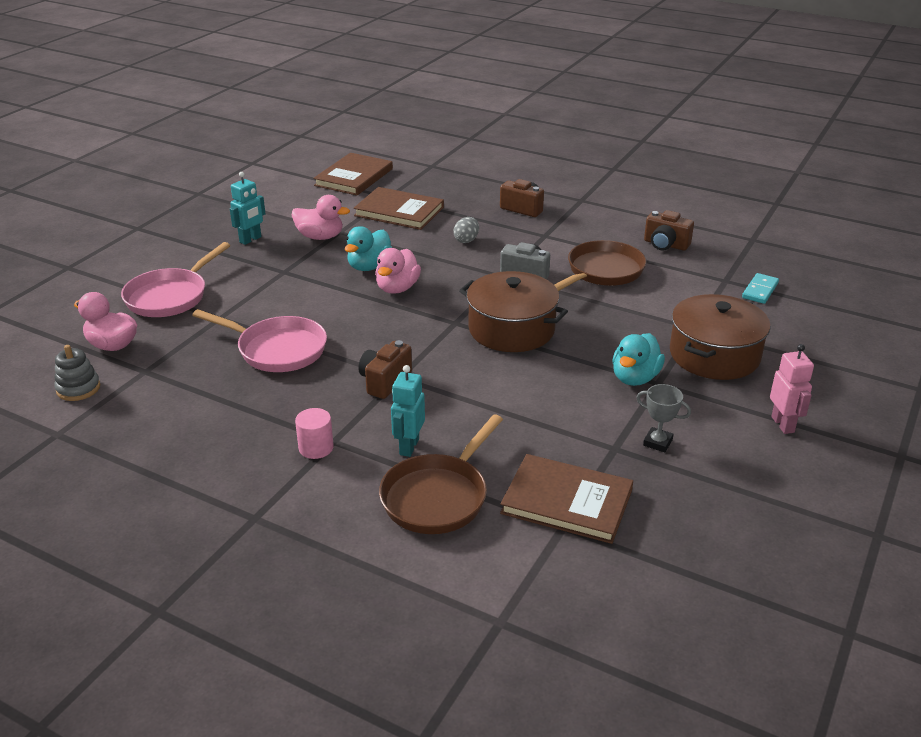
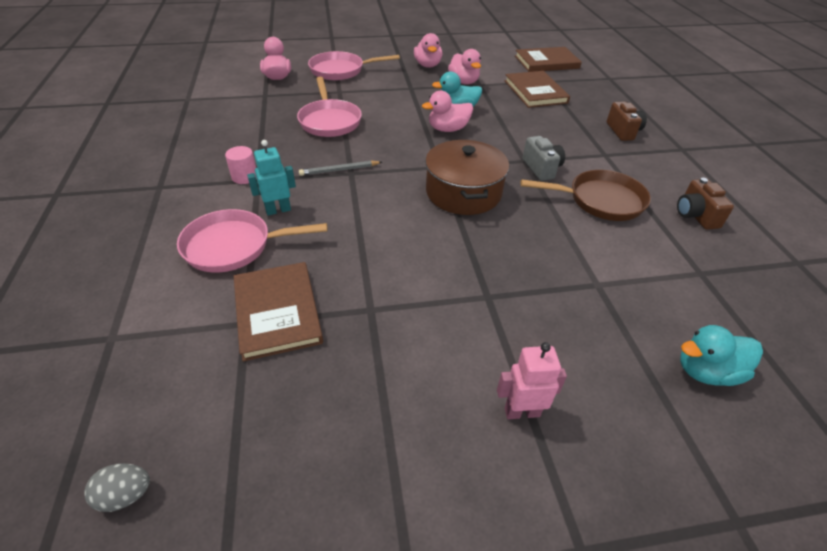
camera: 50 degrees right, 10 degrees up
grey stacking toy [54,345,100,401] -> none
turquoise robot [230,172,266,245] -> pink duck [414,33,442,68]
brown camera [358,340,412,399] -> grey pencil [299,161,382,176]
brown pan [379,414,503,534] -> pink pan [177,209,328,273]
grey egg [453,217,479,243] -> grey egg moved to [84,463,150,512]
turquoise duck [612,333,665,386] -> turquoise duck moved to [680,325,763,386]
grey trophy [636,384,691,452] -> none
brown pot [670,294,771,380] -> none
turquoise domino [742,273,779,304] -> none
pink robot [770,344,814,434] -> pink robot turned 135 degrees counterclockwise [497,342,567,419]

